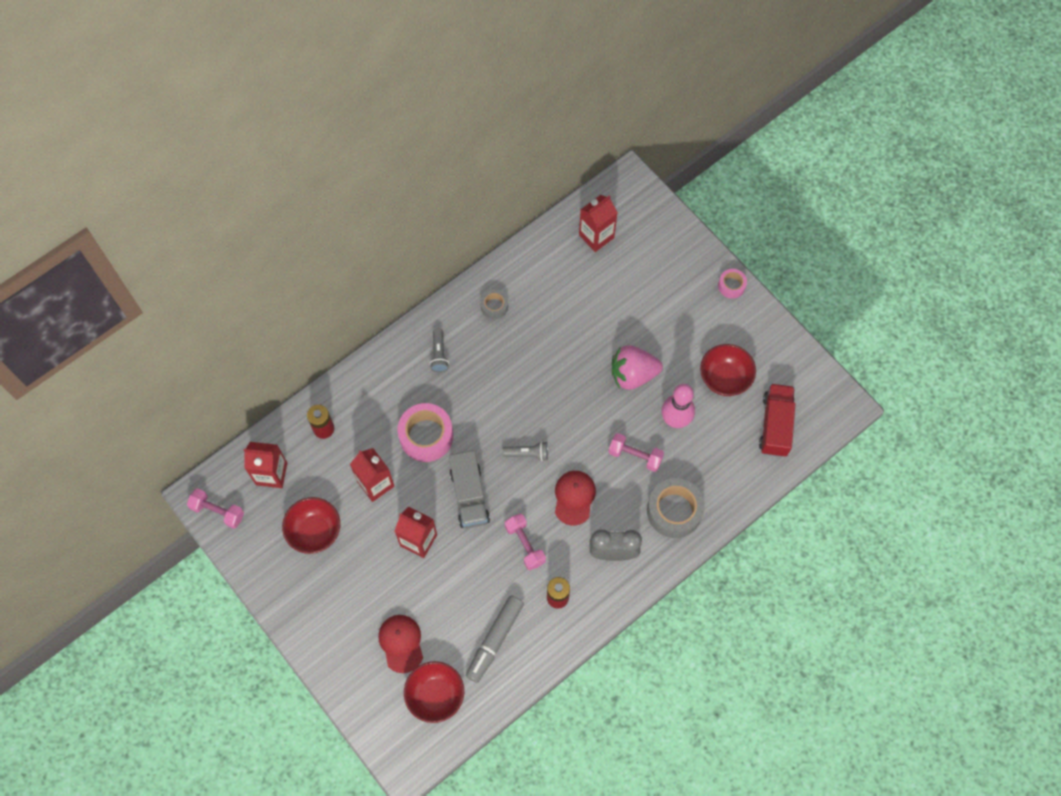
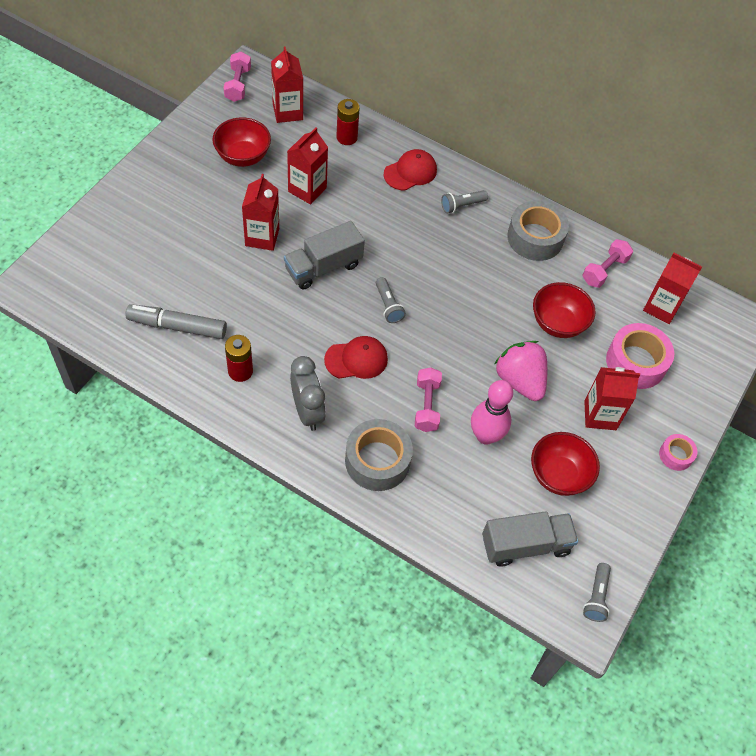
camera: 65 degrees right, 10 degrees down
red cap [378,615,423,673] -> red cap moved to [384,149,437,191]
pink tape [397,403,453,462] -> pink tape moved to [606,323,674,389]
red bowl [404,661,464,723] -> red bowl moved to [533,282,596,338]
grey tape [480,289,508,319] -> grey tape [507,200,569,261], size x1.89
pink dumbbell [505,514,546,570] -> pink dumbbell moved to [583,239,633,288]
red truck [759,384,795,457] -> grey truck [482,511,578,567]
none -> grey flashlight [583,563,611,622]
none -> red carton [584,367,640,430]

